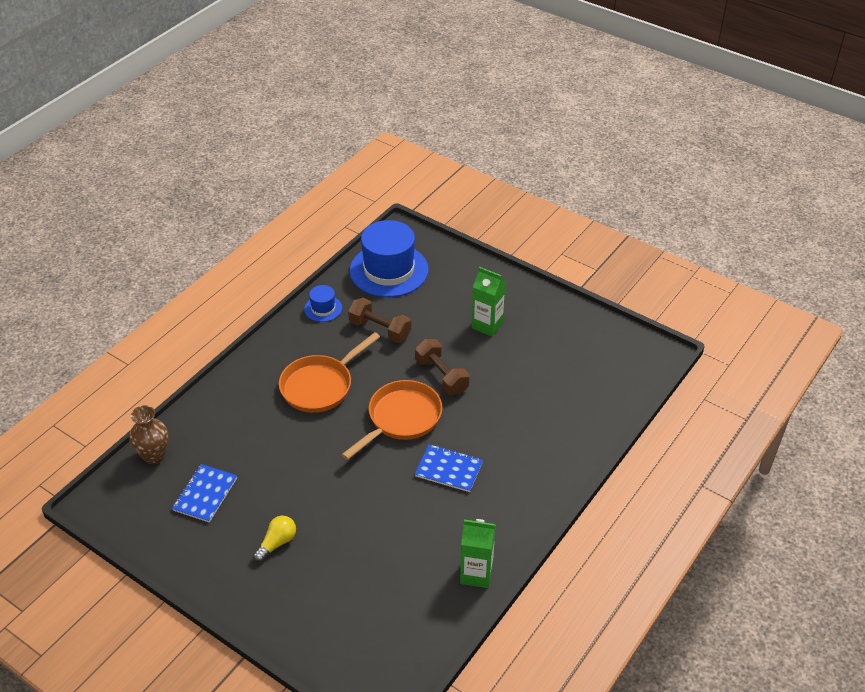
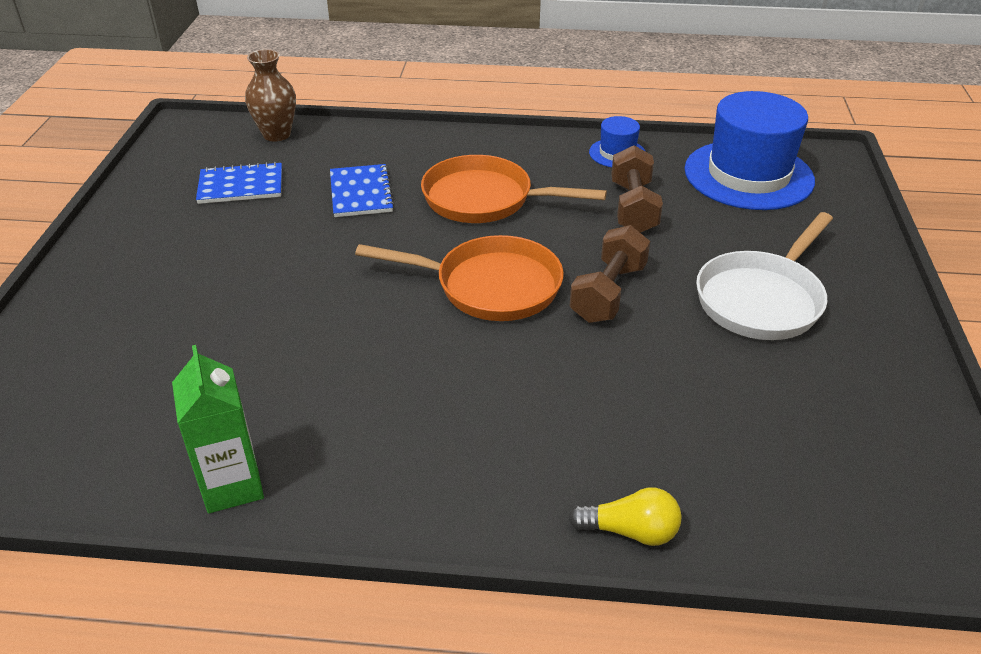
camera: 60 degrees right, 5 degrees down
yellow light bulb [253,516,296,562] -> yellow light bulb moved to [569,487,682,546]
blue notebook [415,444,483,492] -> blue notebook moved to [330,164,395,217]
green carton [472,267,506,337] -> white pan [696,212,833,340]

